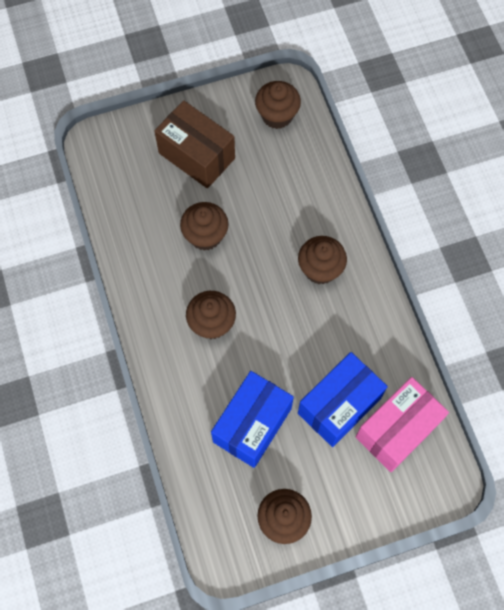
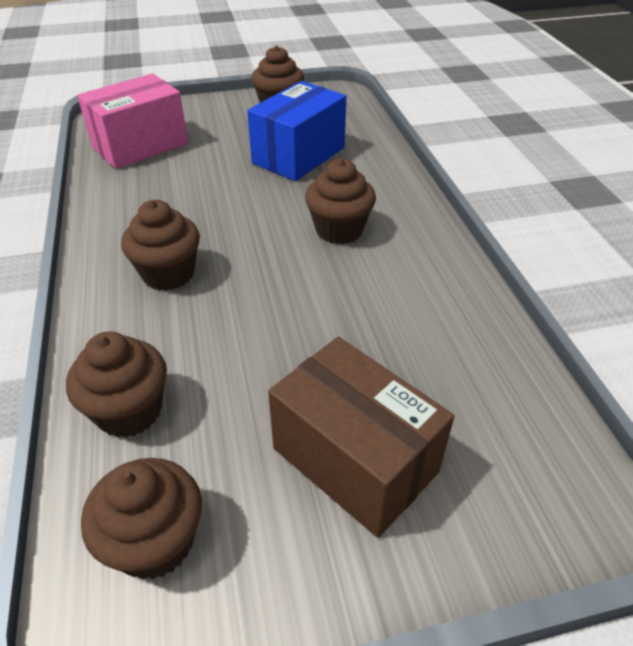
camera: 175 degrees left, 25 degrees down
brown cupcake [180,202,229,251] -> brown cupcake moved to [66,332,167,438]
blue box [298,352,388,447] -> none

